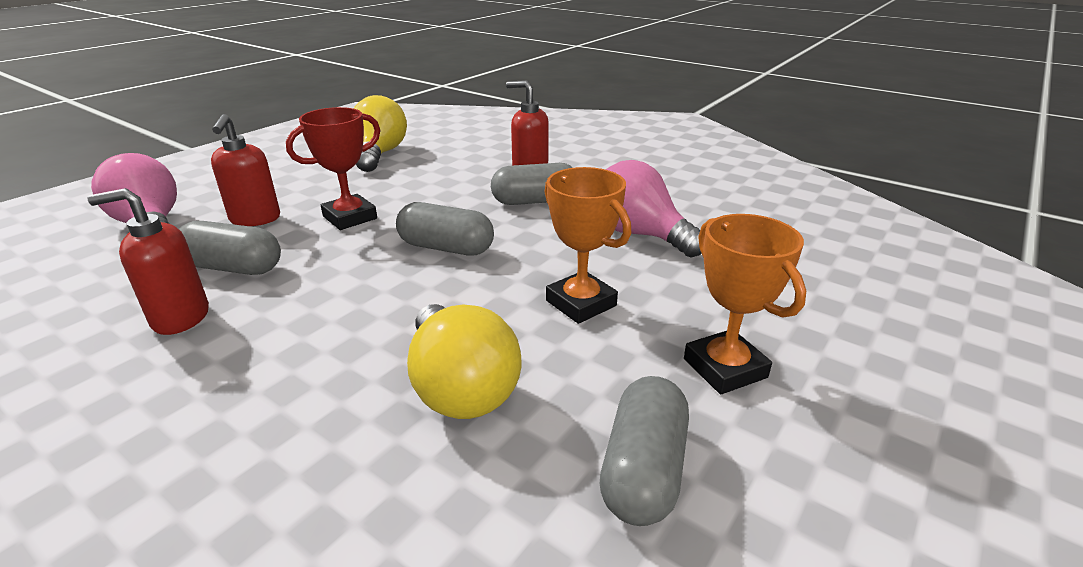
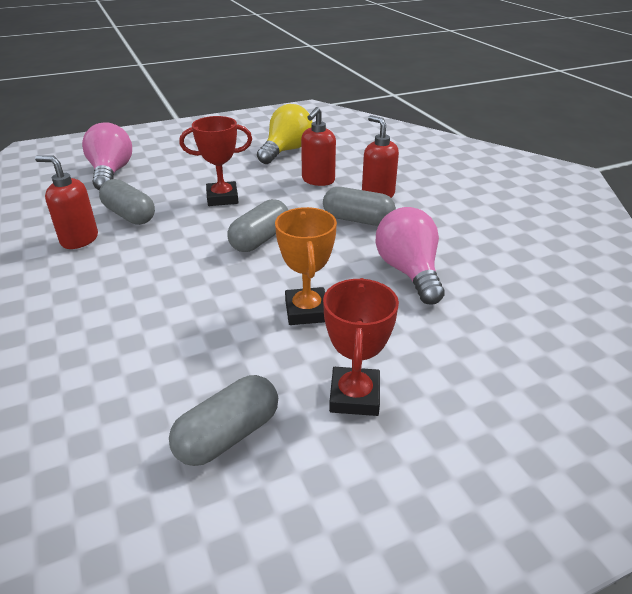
camera: 30 degrees right, 5 degrees up
red soap dispenser [211,114,280,226] -> red soap dispenser moved to [301,107,336,186]
grey capsule [396,202,494,255] -> grey capsule turned 75 degrees clockwise [227,199,288,252]
yellow light bulb [407,304,521,419] -> none
orange trophy [684,214,806,394] -> red trophy [323,278,399,416]

